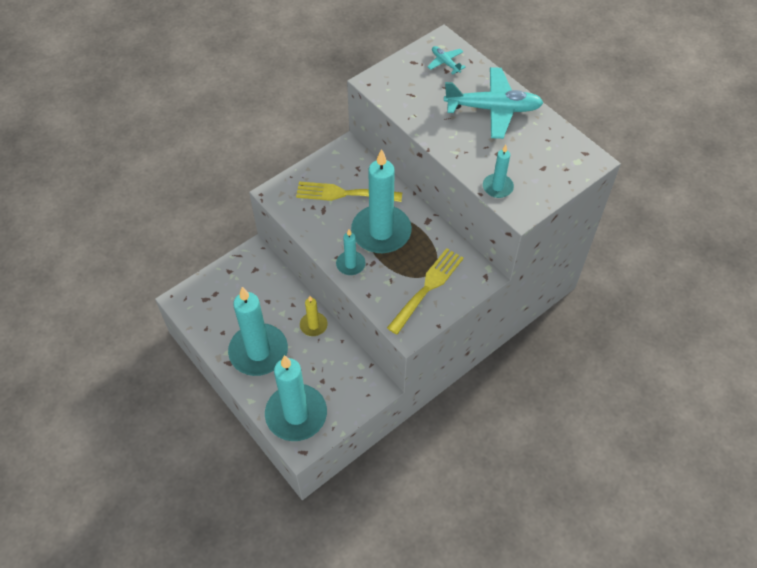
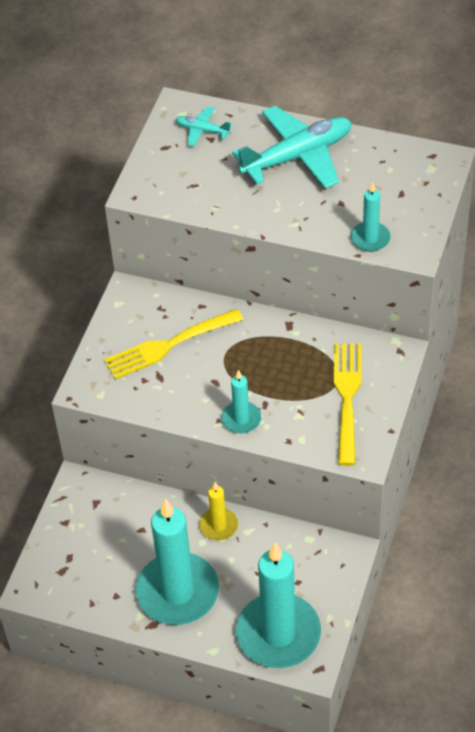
camera: 30 degrees left, 5 degrees down
turquoise candle [351,149,412,253] -> none

